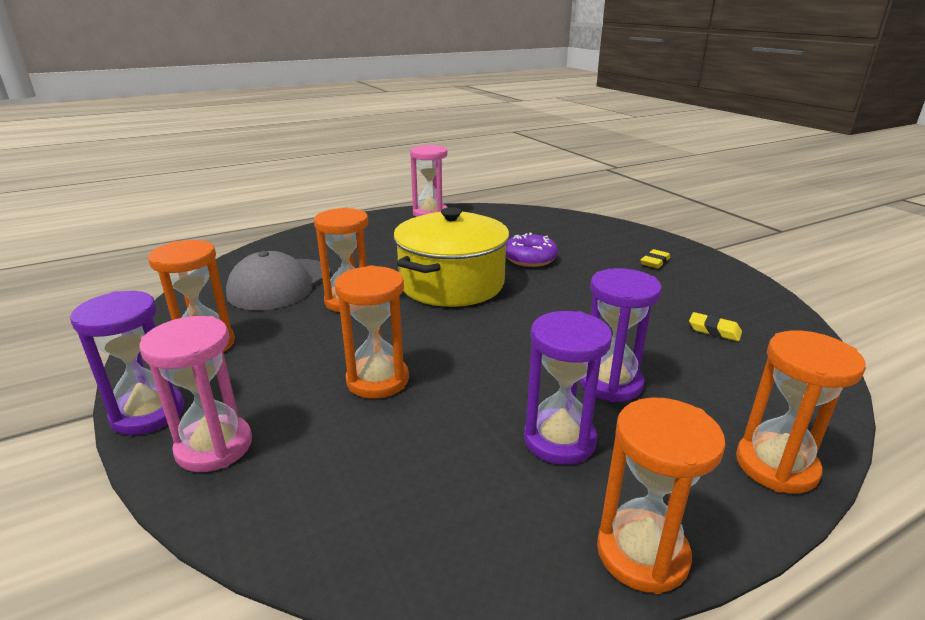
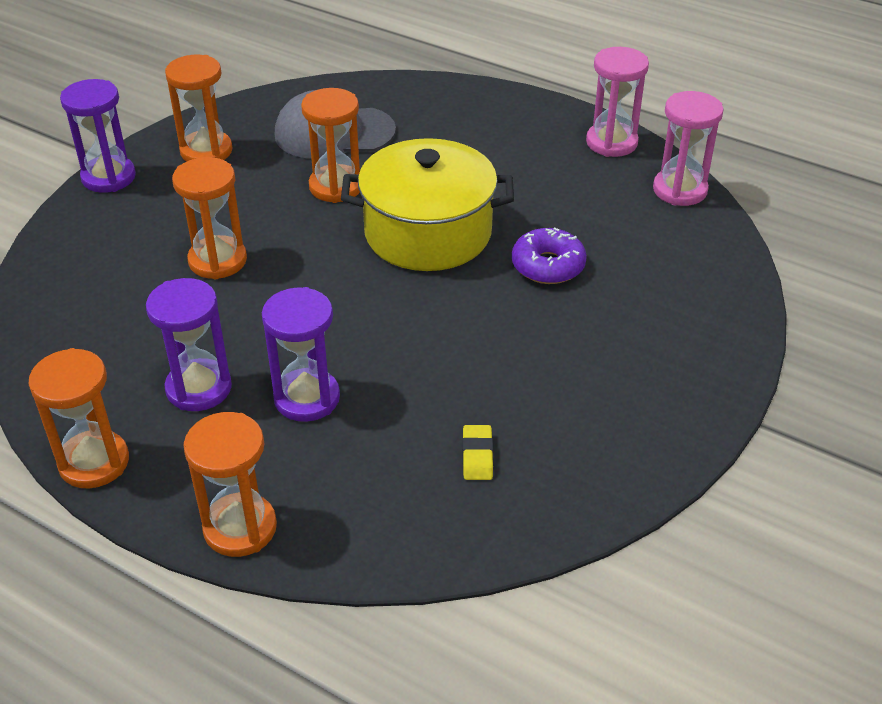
camera: 60 degrees right, 15 degrees up
pink hourglass [139,316,252,472] -> pink hourglass moved to [653,91,724,206]
yellow eraser [640,249,670,269] -> none

